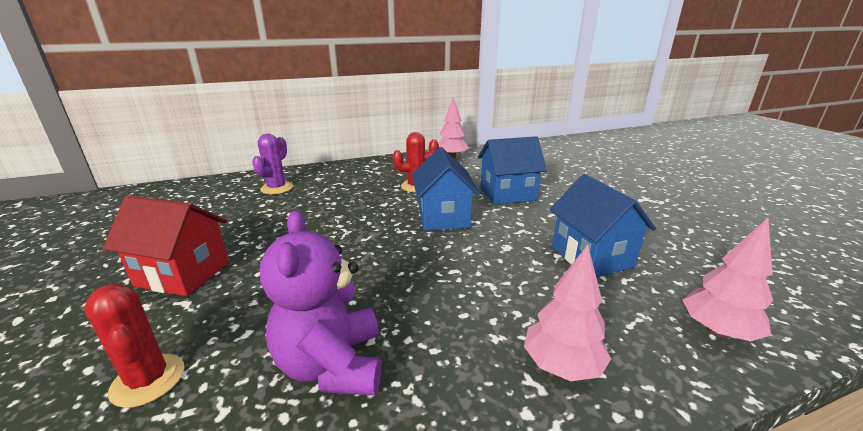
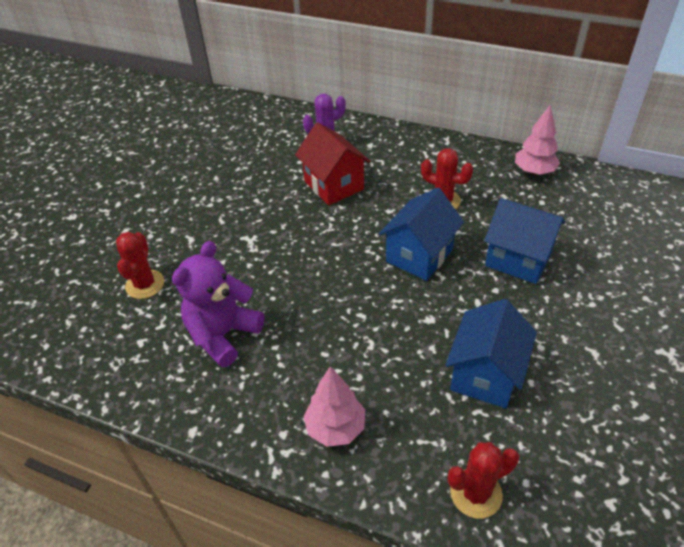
camera: 45 degrees right, 20 degrees up
red house [103,196,229,296] -> red house moved to [295,122,370,205]
pink tree [683,218,773,341] -> red cactus [448,442,519,519]

